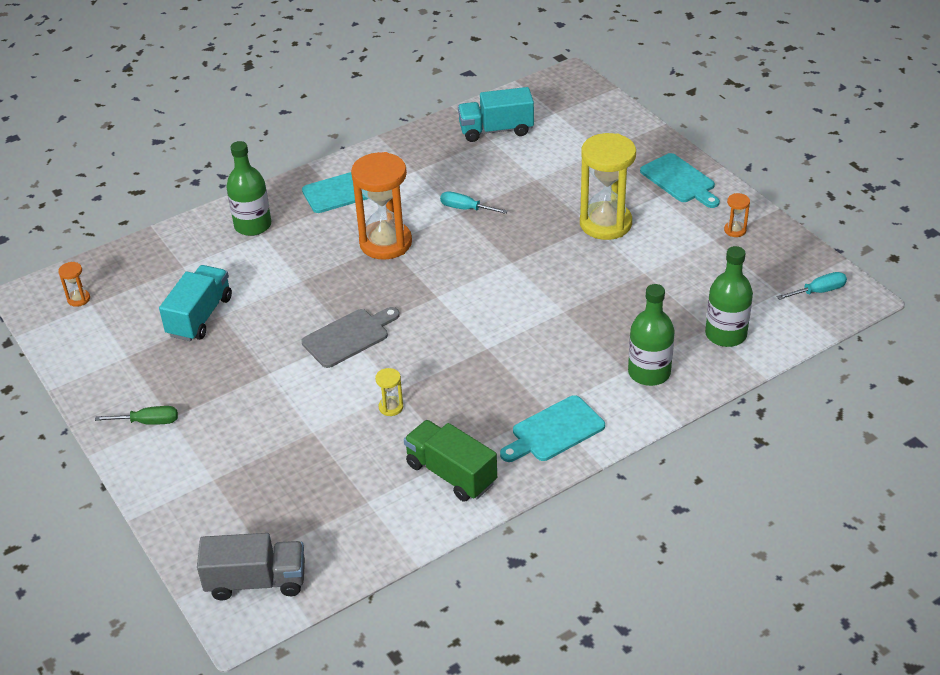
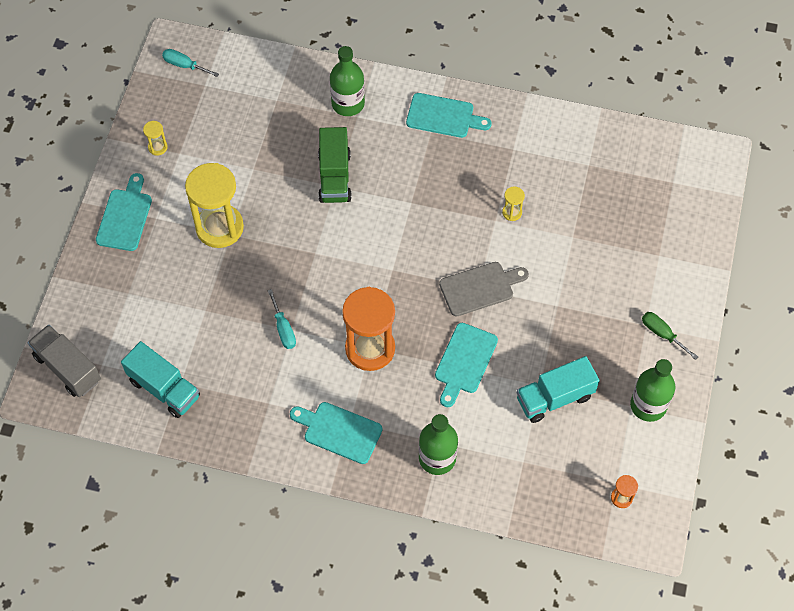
camera: 135 degrees left, 20 degrees up
grey truck [197,533,305,600] -> grey truck moved to [28,325,101,397]
grey cutting board [301,307,400,368] -> grey cutting board turned 150 degrees clockwise [439,262,529,316]
green truck [404,420,497,502] -> green truck moved to [318,127,352,203]
green bottle [705,246,753,347] -> green bottle moved to [630,359,675,422]
orange hourglass [724,193,750,237] -> yellow hourglass [143,121,168,156]
none -> turquoise cutting board [435,323,498,407]

